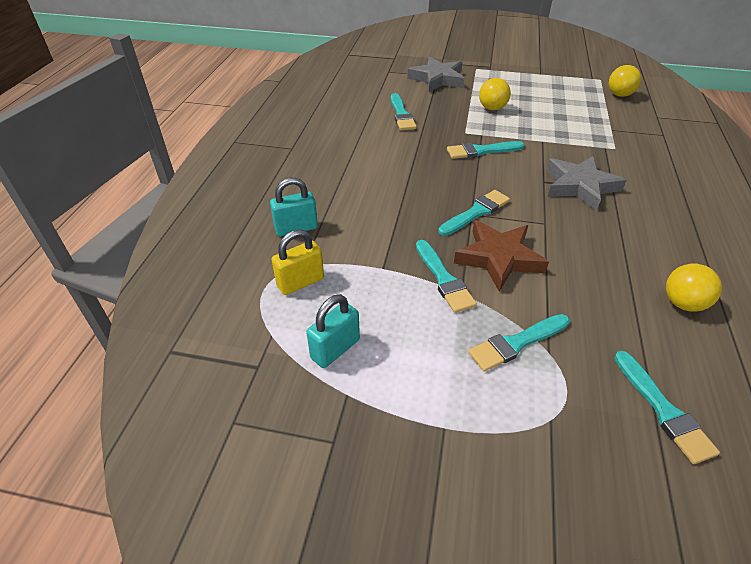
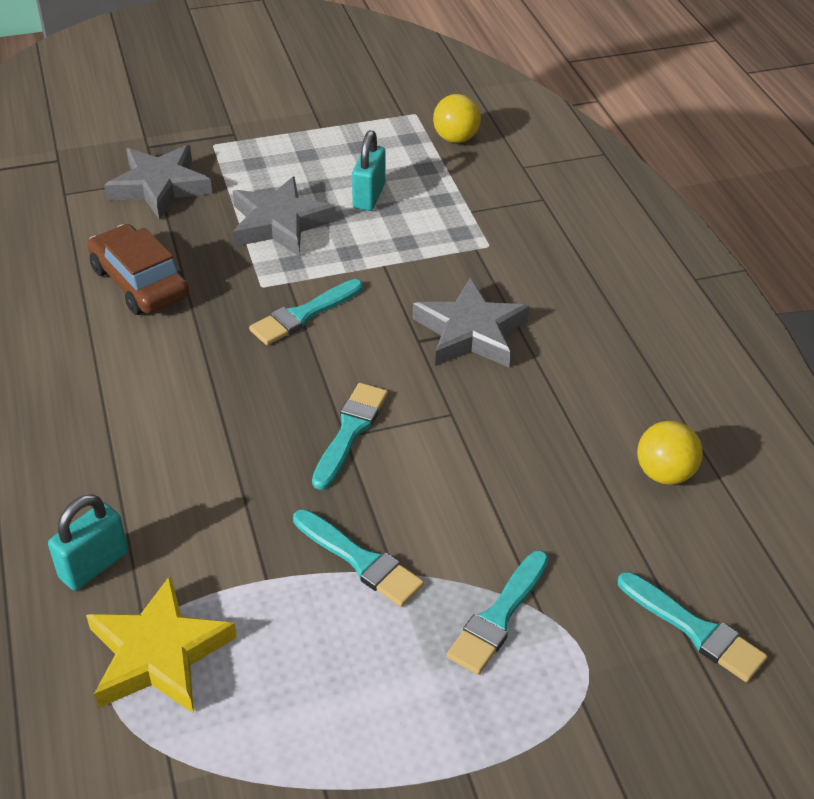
camera: 30 degrees left, 0 degrees up
yellow padlock [271,230,324,295] -> yellow star [86,575,237,713]
turquoise padlock [306,294,360,368] -> turquoise padlock moved to [352,130,386,211]
turquoise brush [391,93,417,130] -> brown car [87,224,189,315]
brown star [454,220,549,291] -> none
yellow ball [479,78,511,110] -> grey star [233,177,336,256]

